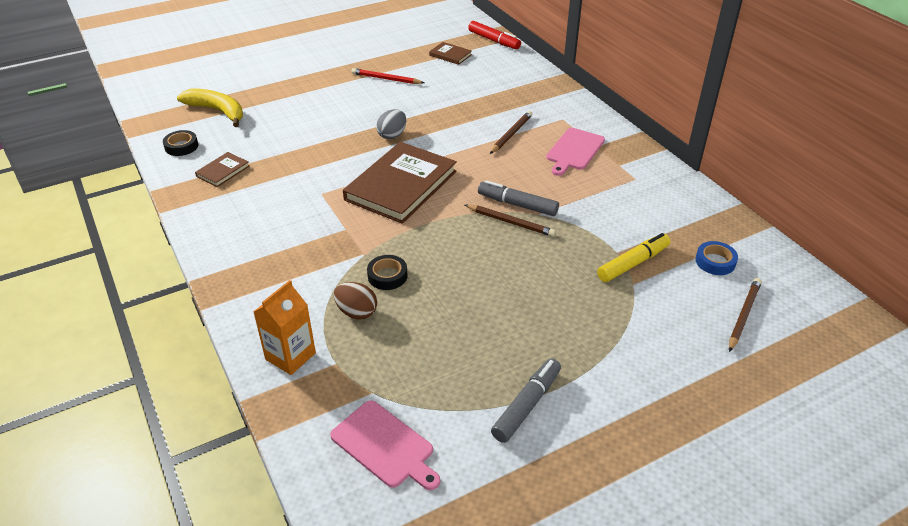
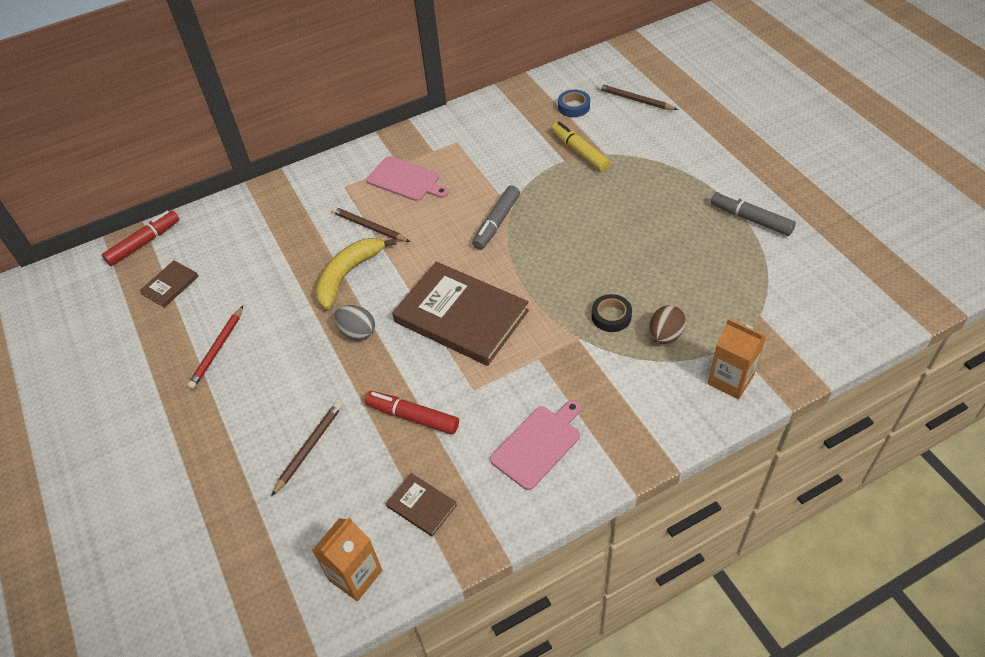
camera: 85 degrees left, 10 degrees up
black tape [163,130,198,156] -> orange carton [312,517,382,601]
yellow banana [177,89,243,127] -> yellow banana moved to [315,238,397,309]
pink cutting board [330,400,440,490] -> pink cutting board moved to [490,400,581,490]
brown pencil [465,205,556,237] -> brown pencil moved to [271,402,342,496]
none -> red marker [365,391,459,435]

